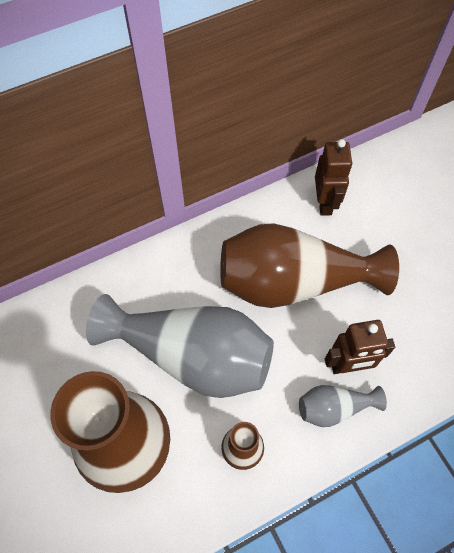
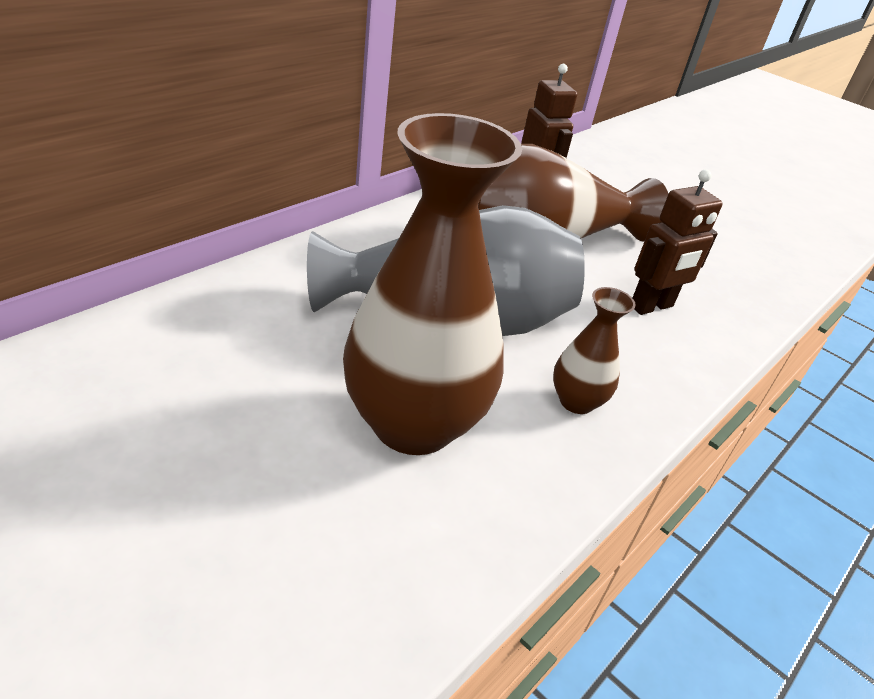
camera: 25 degrees left, 25 degrees down
grey vase [299,385,387,427] -> none

